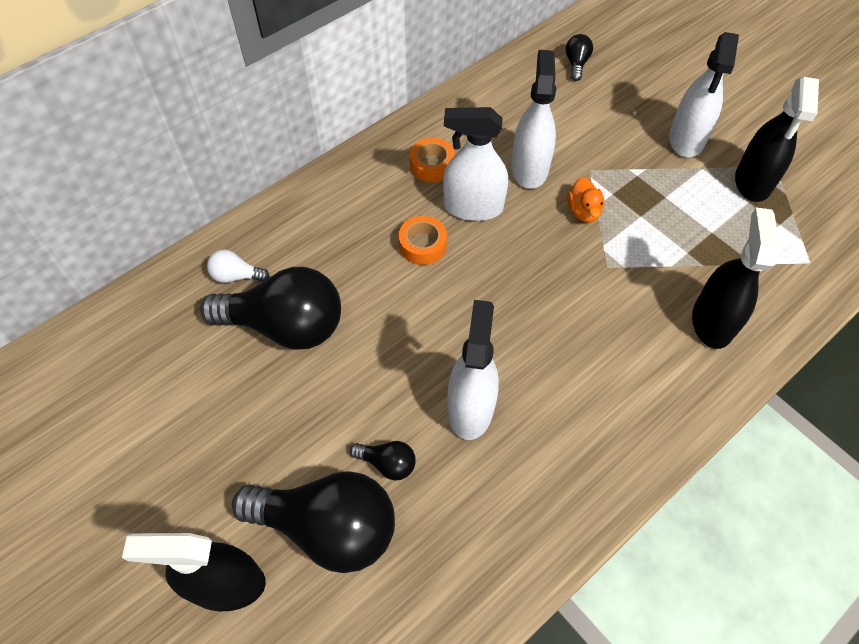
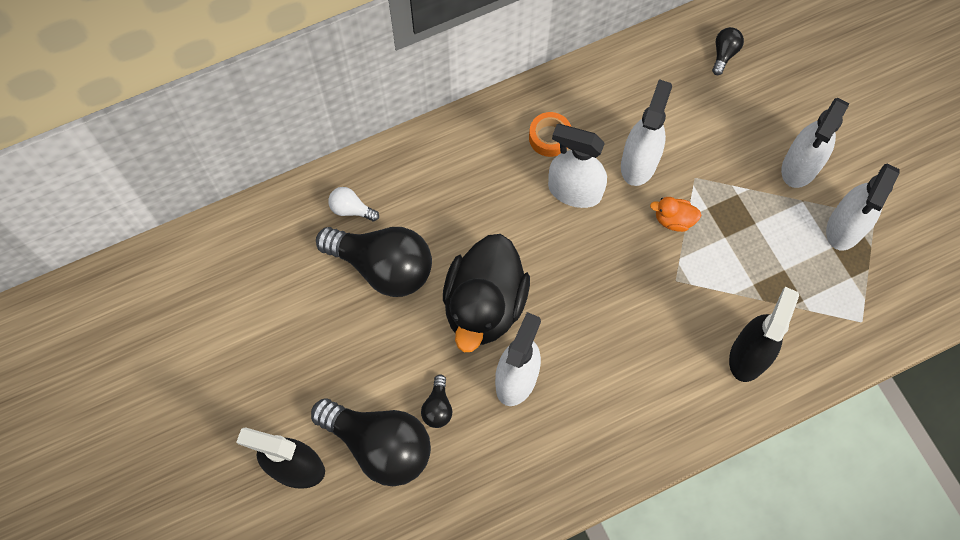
camera: 15 degrees right, 10 degrees up
black light bulb [350,441,416,481] -> black light bulb turned 60 degrees clockwise [421,375,452,428]
orange tape [399,216,447,265] -> none
orange duck [567,177,604,222] -> orange duck turned 90 degrees clockwise [650,197,701,232]
black spray bottle [735,77,819,202] -> white spray bottle [826,163,900,250]
none -> black duck [443,234,530,352]

